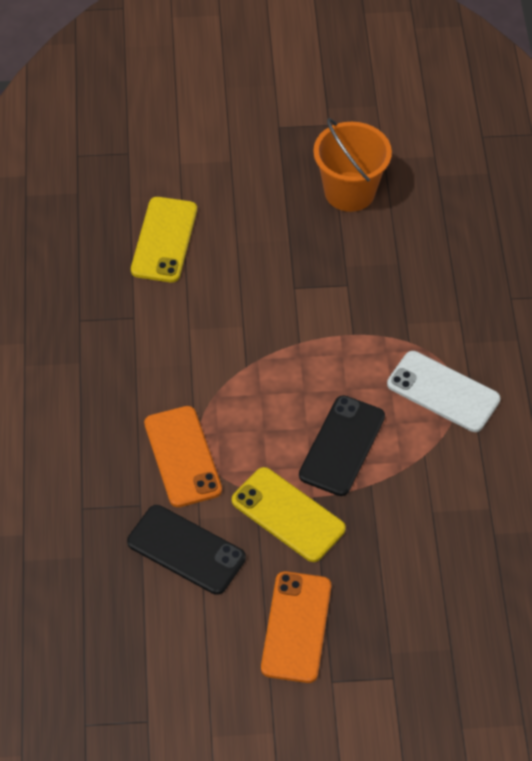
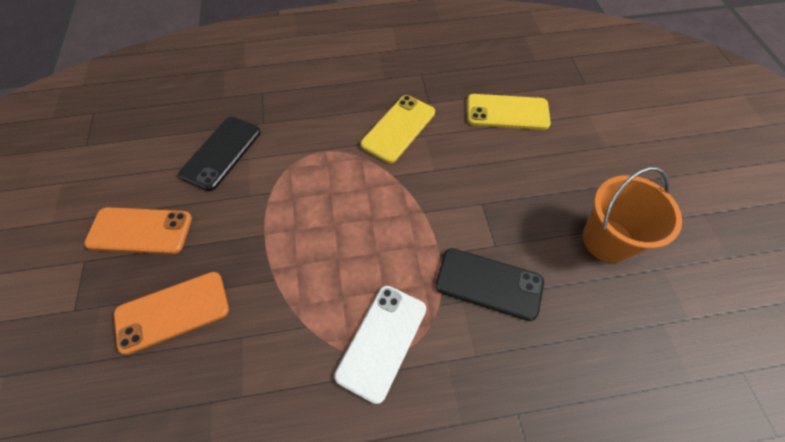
camera: 85 degrees right, 5 degrees up
orange phone [144,406,222,507] -> orange phone moved to [114,272,229,355]
yellow phone [232,467,346,562] -> yellow phone moved to [361,95,435,163]
black phone [299,395,385,496] -> black phone moved to [435,248,544,321]

